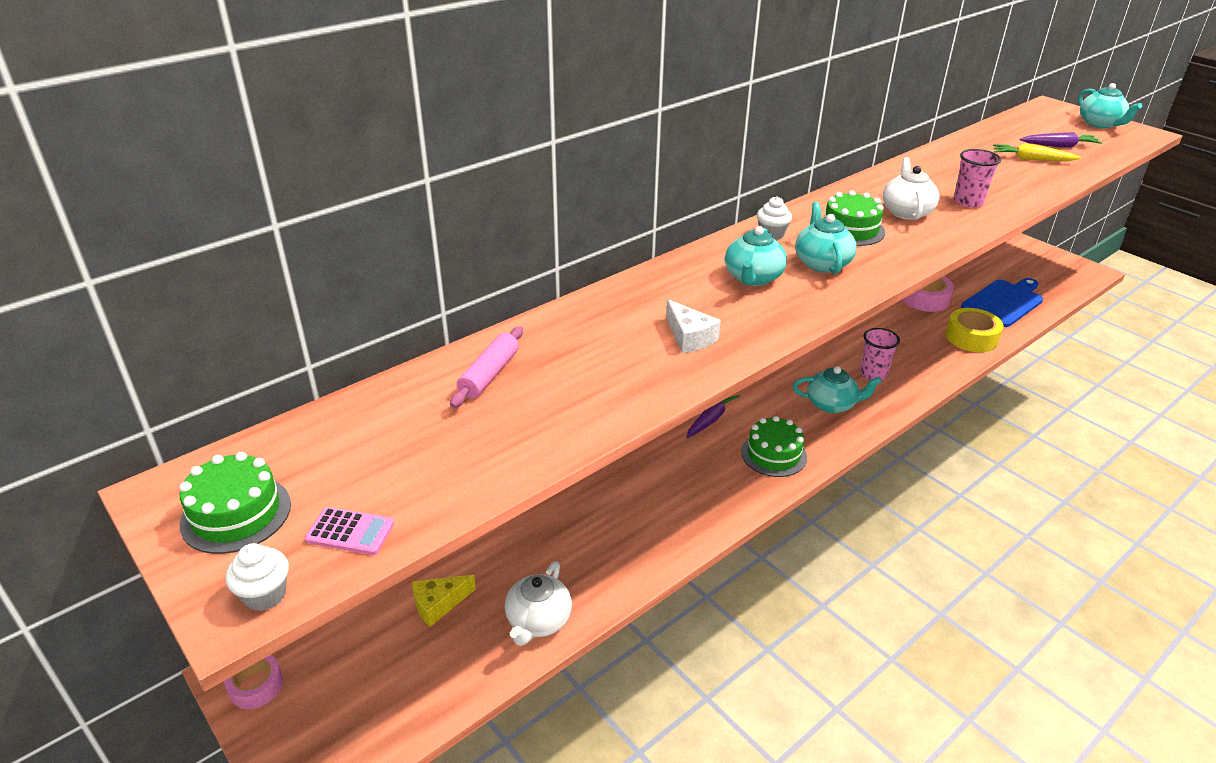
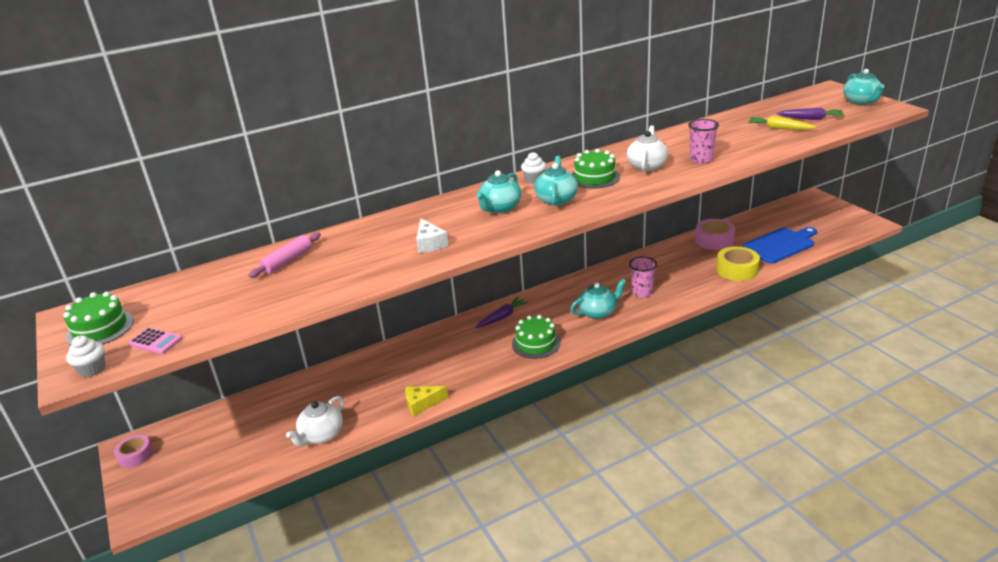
camera: 15 degrees right, 5 degrees down
yellow cheese [412,575,476,627] -> yellow cheese moved to [405,386,448,416]
turquoise teapot [793,366,882,413] -> turquoise teapot turned 45 degrees counterclockwise [570,279,626,319]

